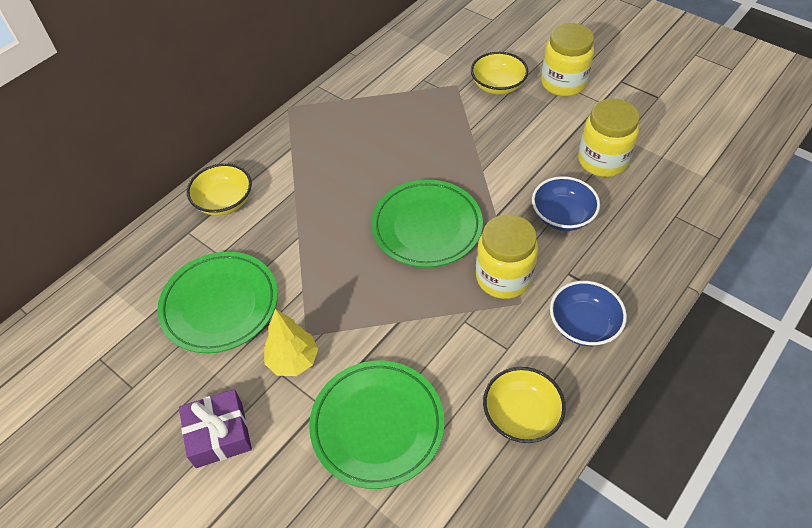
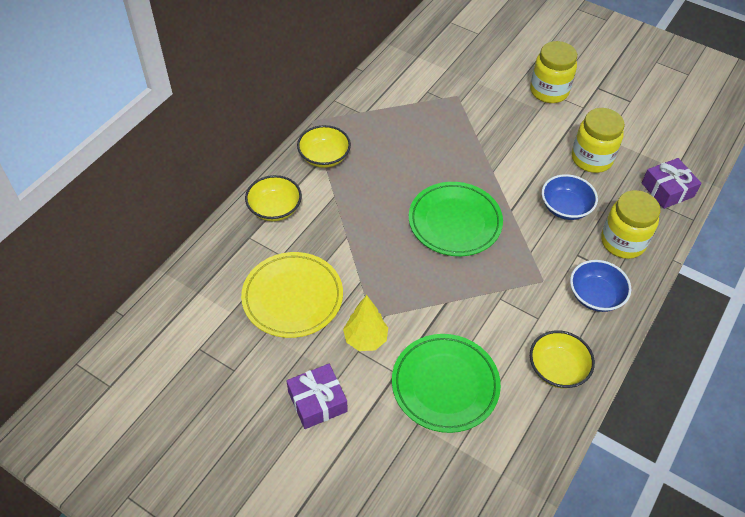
camera: 10 degrees left, 0 degrees up
green plate [157,252,278,353] -> yellow plate [241,252,343,338]
yellow bowl [471,52,528,94] -> yellow bowl moved to [297,125,351,168]
yellow jar [476,214,538,299] -> yellow jar moved to [601,190,660,259]
none -> purple gift [642,158,701,209]

